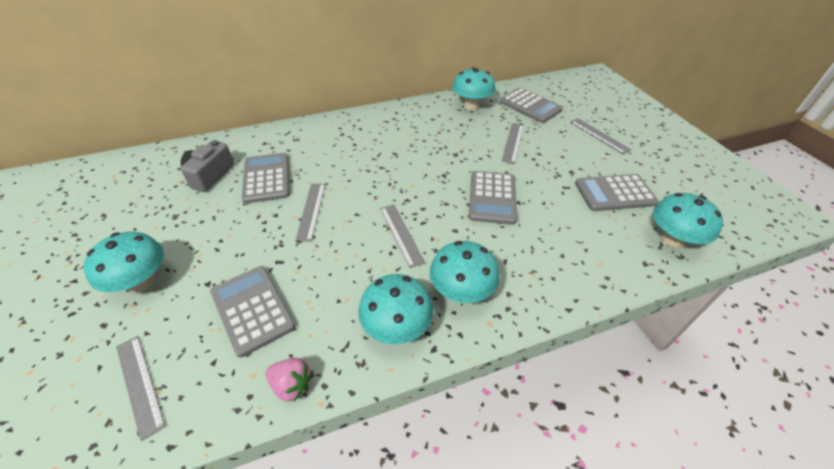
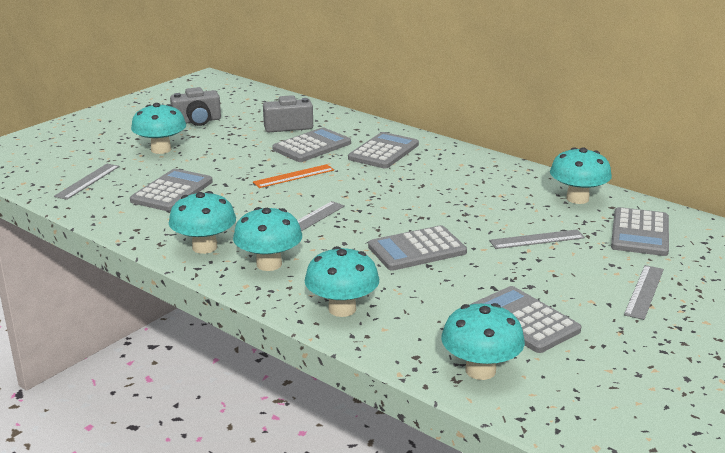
camera: 60 degrees right, 20 degrees down
pink strawberry [266,358,313,401] -> none
grey ruler [295,184,325,242] -> orange ruler [253,164,334,188]
none -> grey camera [170,87,221,126]
none -> turquoise mushroom [305,246,379,317]
none -> grey calculator [348,132,419,169]

